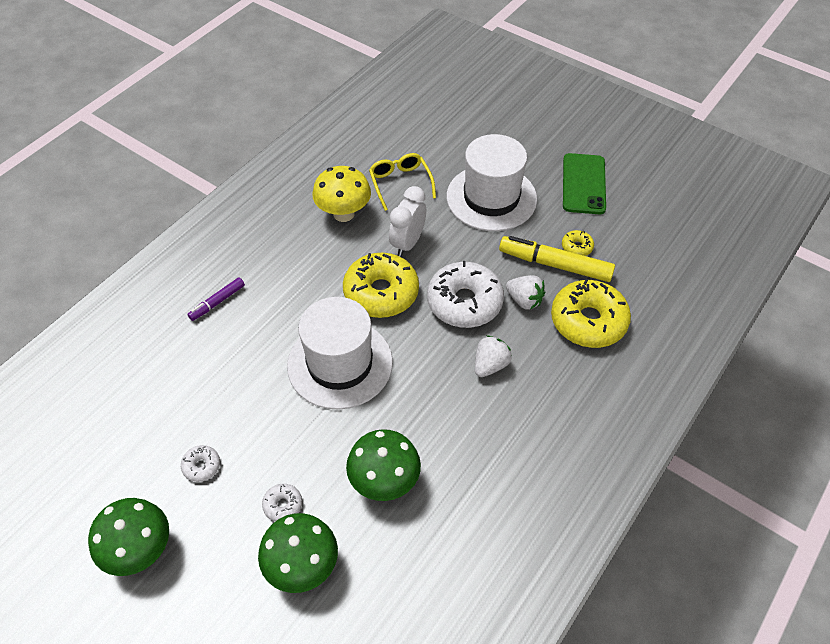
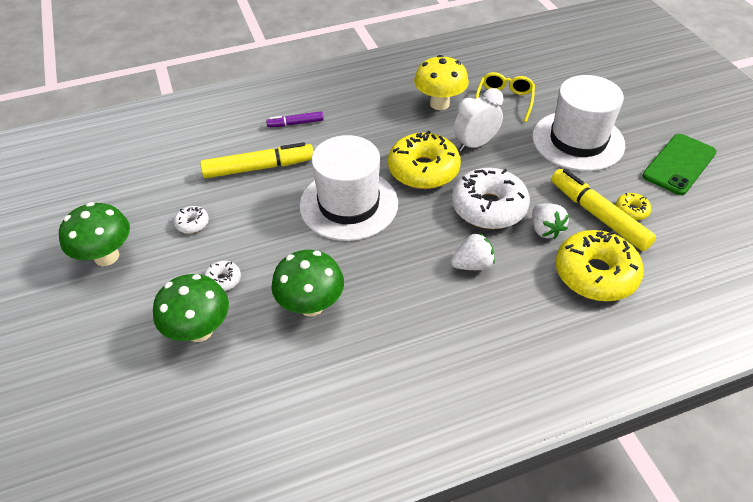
camera: 35 degrees right, 5 degrees down
none -> yellow marker [200,142,314,178]

